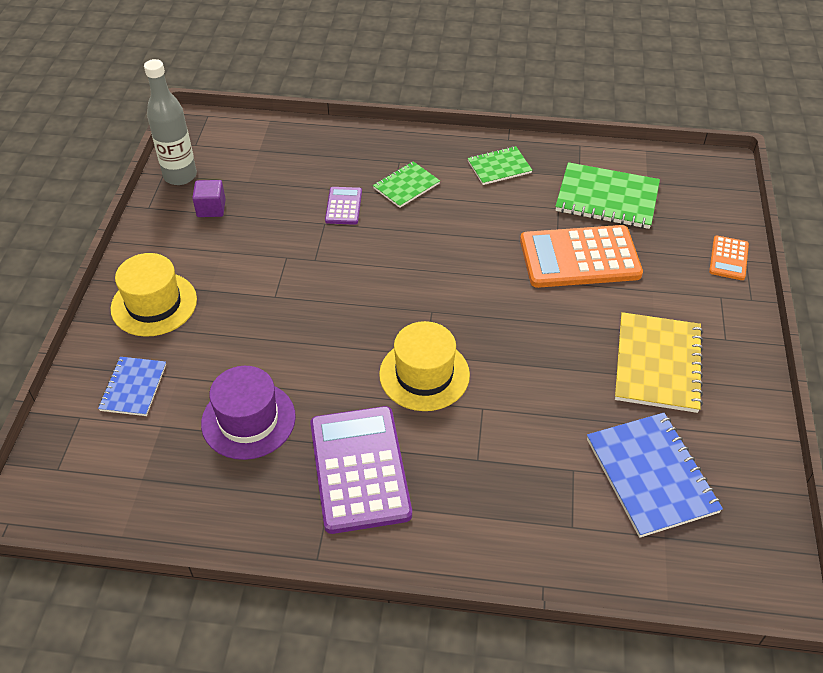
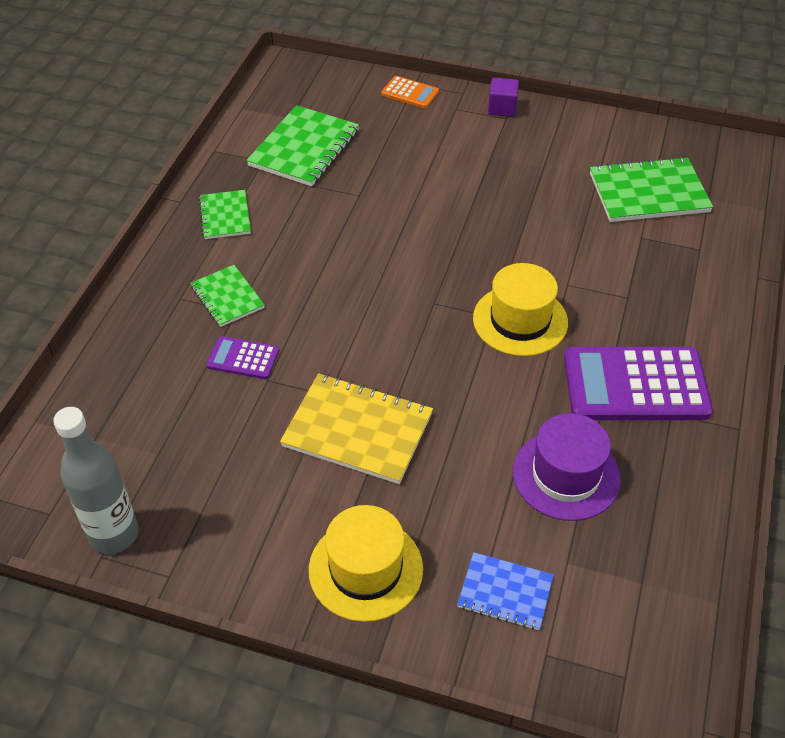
camera: 80 degrees left, 0 degrees up
purple cube [192,180,226,217] -> purple cube moved to [488,78,519,117]
orange calculator [520,225,643,288] -> none
blue notebook [587,413,723,538] -> green notebook [590,157,713,222]
yellow notebook [615,312,703,413] -> yellow notebook moved to [280,373,433,484]

